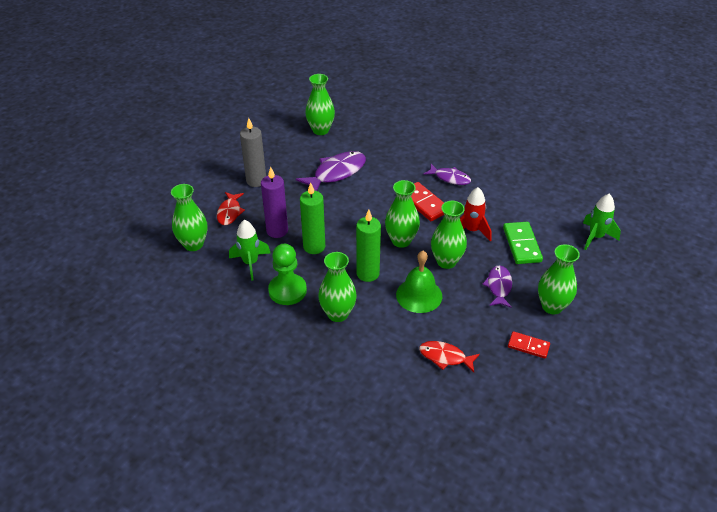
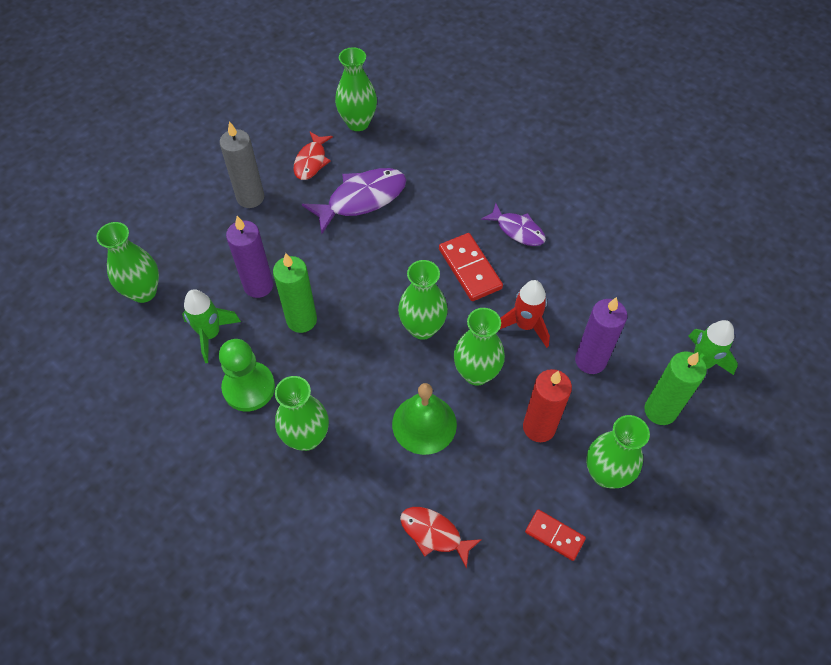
camera: 10 degrees right, 15 degrees up
red fish [217,192,245,225] -> red fish moved to [293,132,333,180]
green candle [356,210,381,282] -> green candle moved to [644,351,707,425]
purple fish [482,266,512,308] -> red candle [523,369,572,442]
green domino [503,222,543,264] -> purple candle [575,297,627,374]

